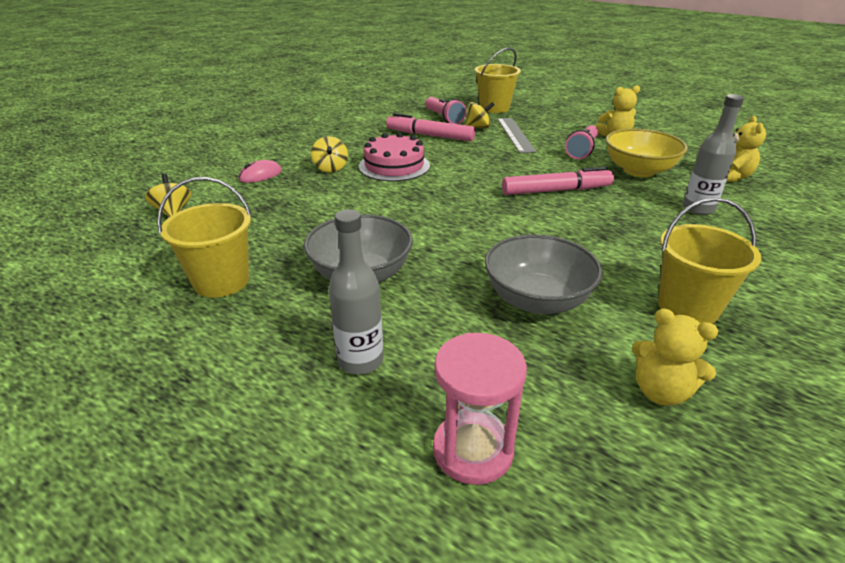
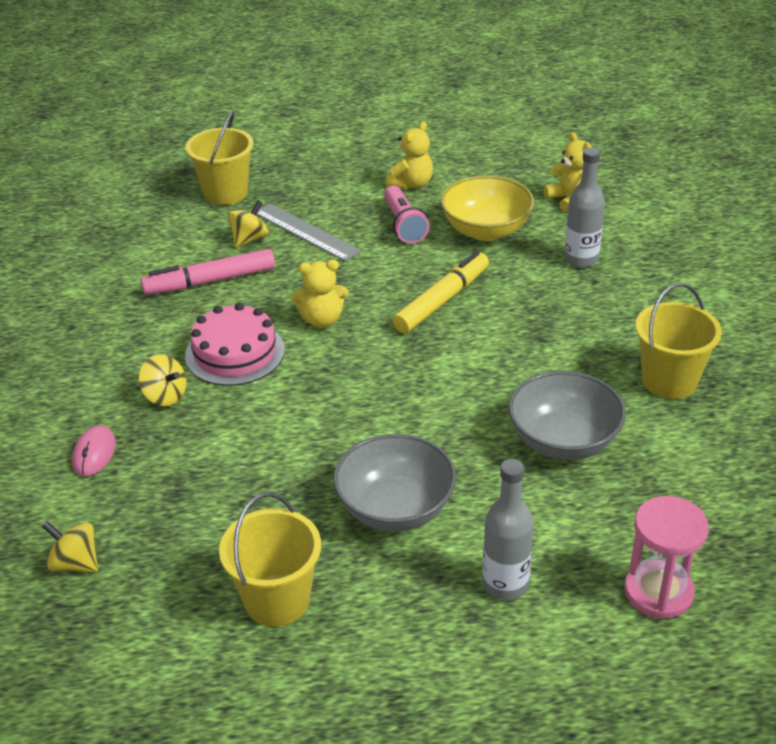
camera: 40 degrees left, 5 degrees up
pink flashlight [425,97,467,124] -> none
pink marker [502,167,614,195] -> yellow marker [393,251,489,333]
yellow teddy bear [632,308,718,406] -> yellow teddy bear moved to [291,260,349,328]

